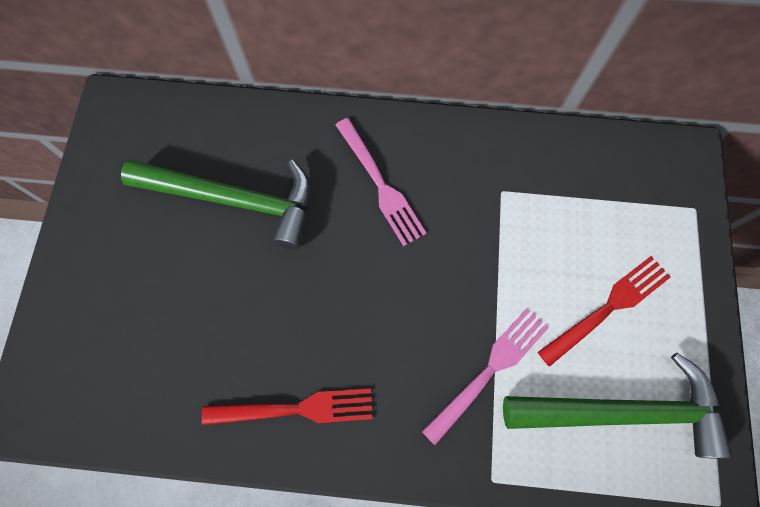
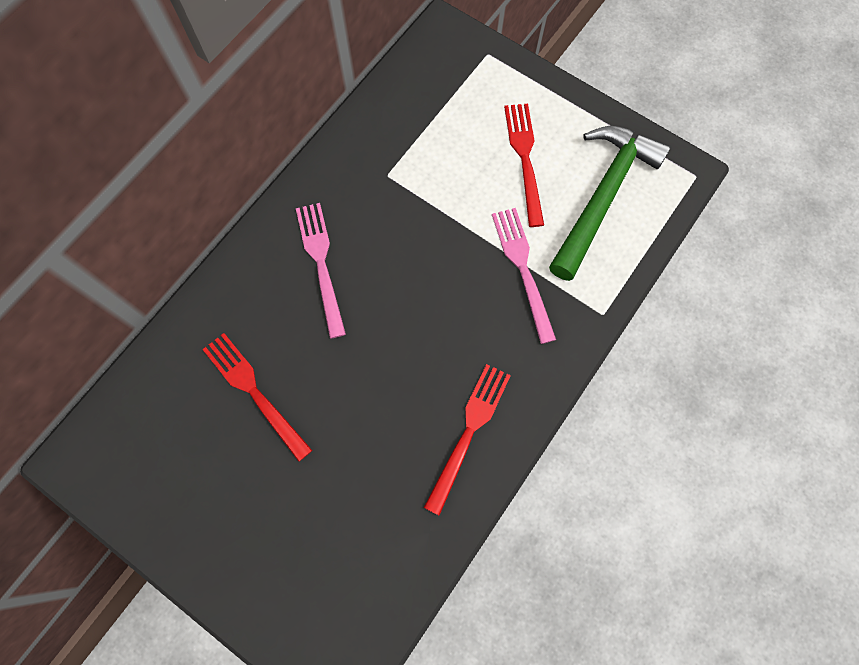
camera: 60 degrees left, 0 degrees up
green hammer [121,159,312,250] -> red fork [202,333,312,461]
pink fork [336,118,427,247] -> pink fork turned 105 degrees counterclockwise [296,203,346,338]

